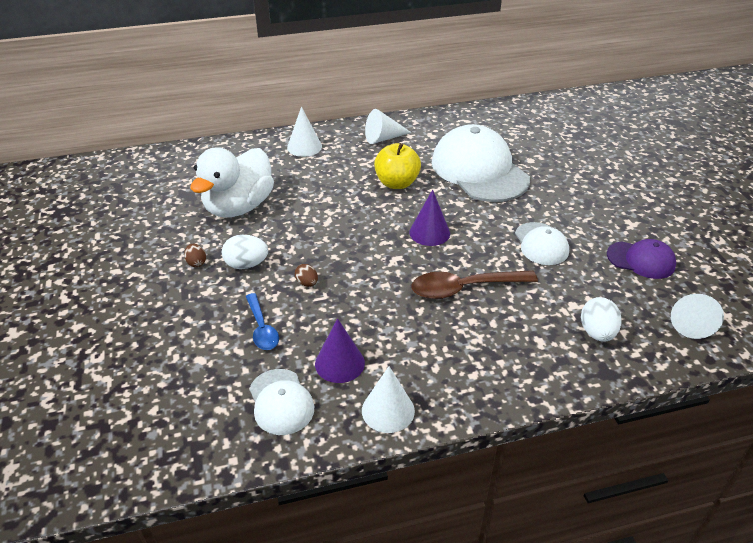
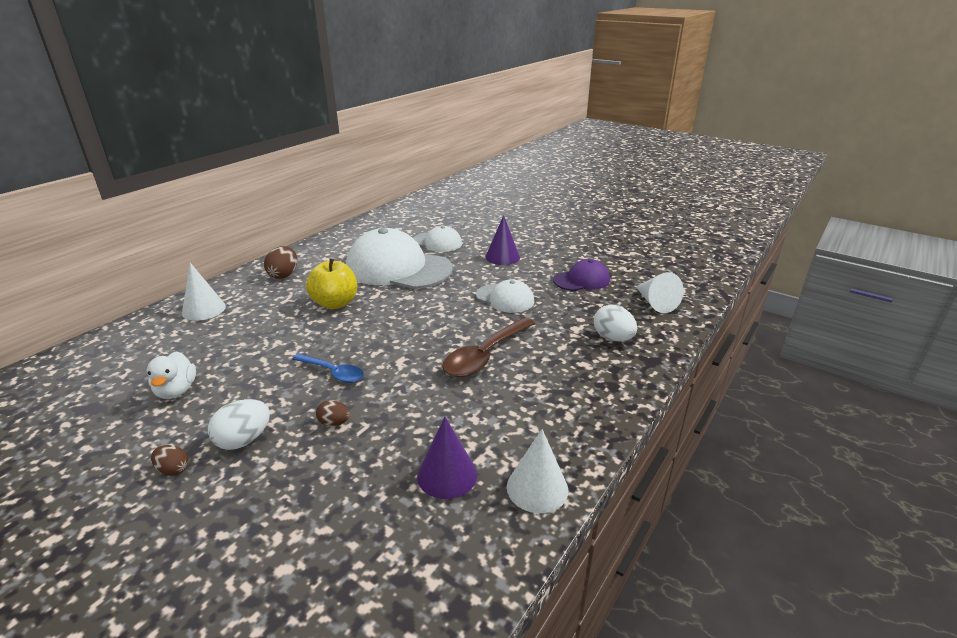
camera: 40 degrees left, 10 degrees down
white duck [190,147,274,218] -> white duck [147,351,196,399], size x0.50
blue spoon [246,293,279,350] -> blue spoon moved to [292,354,364,383]
white cap [249,369,314,435] -> white cap moved to [413,226,462,252]
white cone [365,109,412,144] -> brown egg [264,246,297,279]
purple cone [409,189,450,246] -> purple cone moved to [485,215,520,265]

